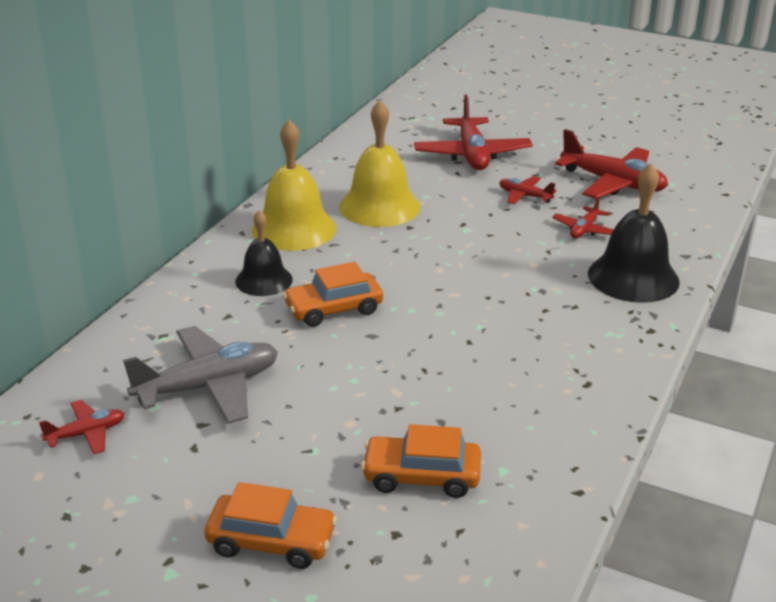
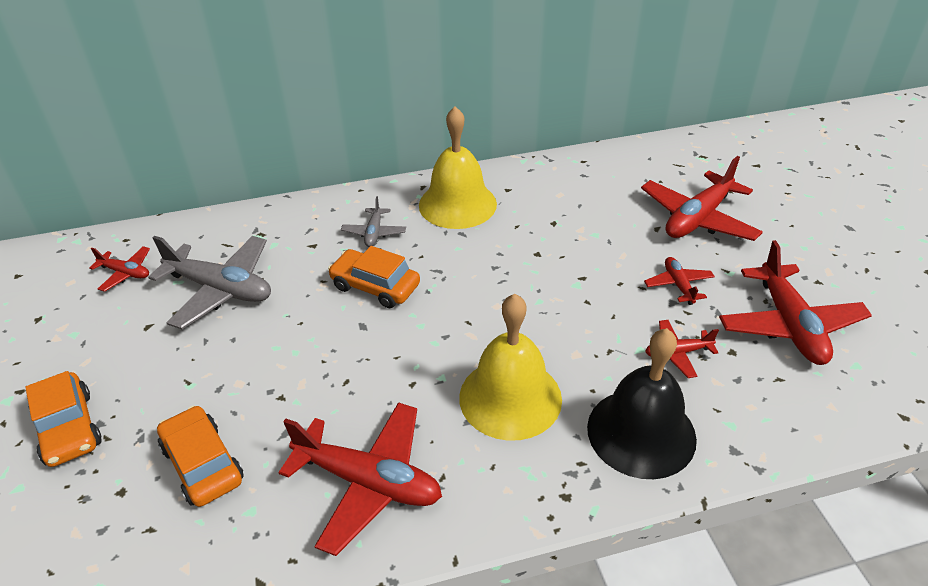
camera: 50 degrees right, 10 degrees up
black bell [235,210,293,296] -> grey plane [341,196,406,247]
yellow bell [339,100,420,227] -> yellow bell moved to [459,294,562,441]
none -> red plane [278,402,442,556]

